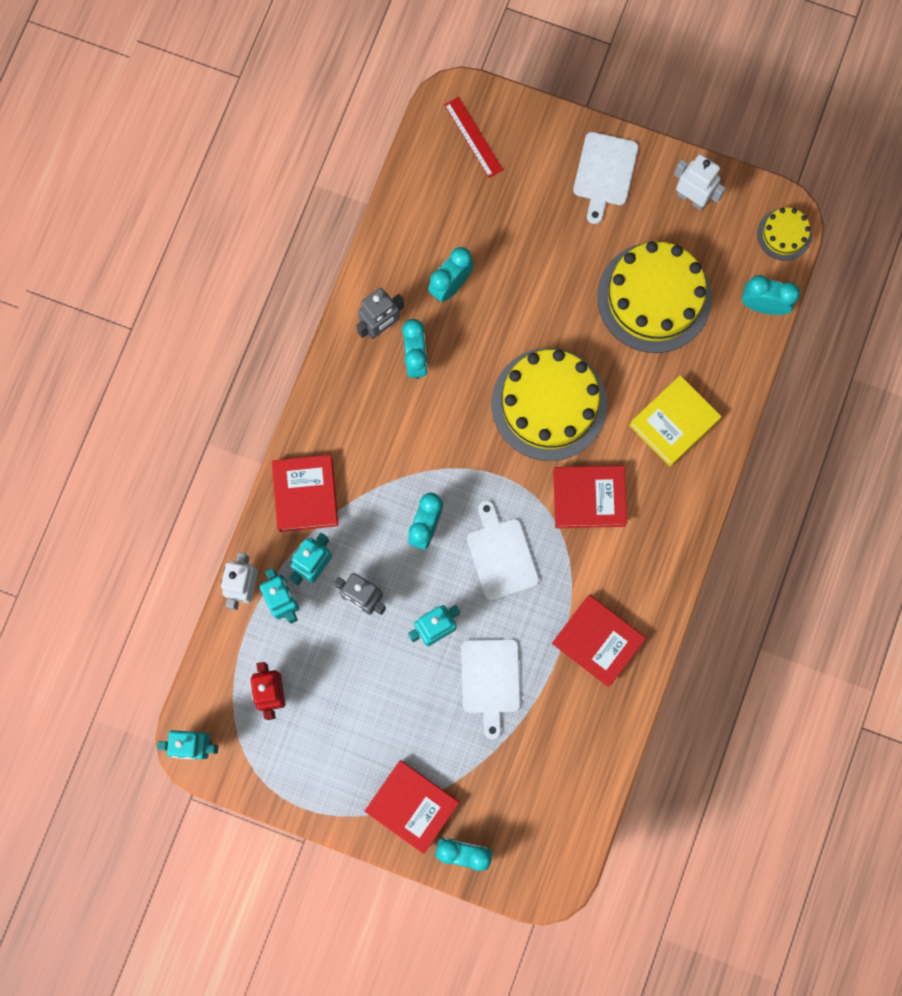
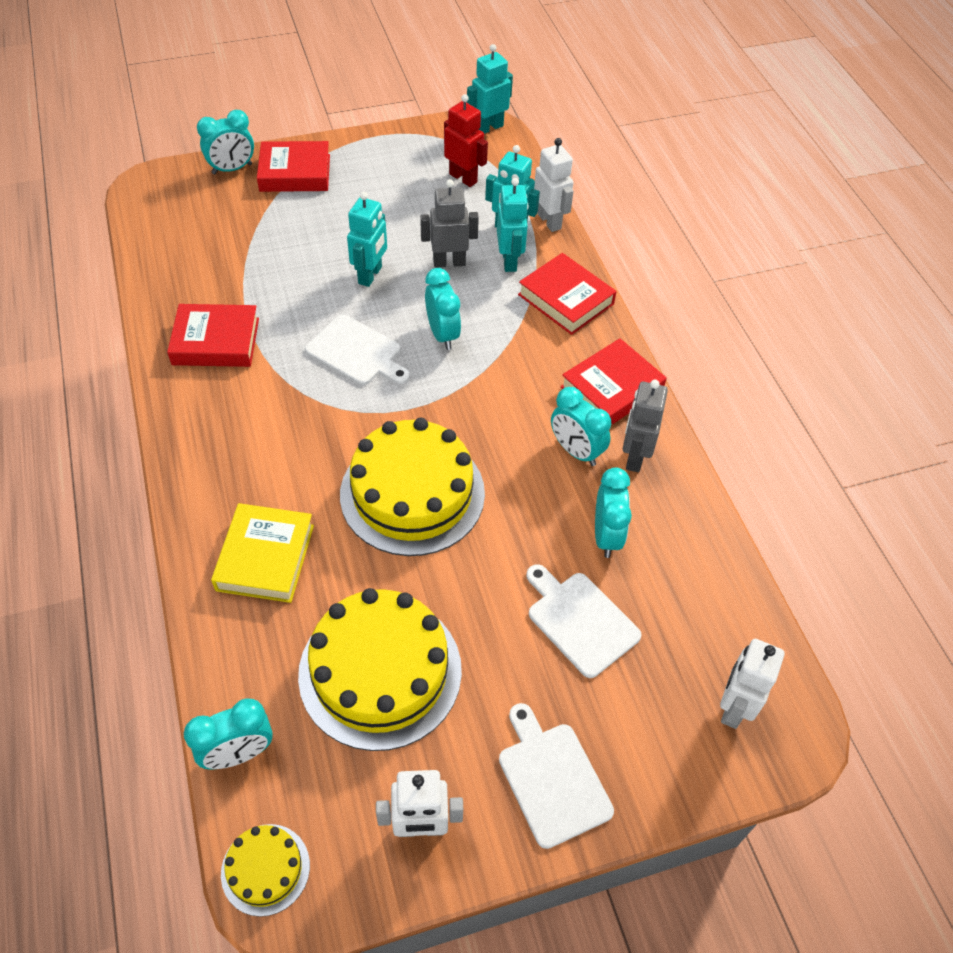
camera: 140 degrees right, 25 degrees down
red ruler [444,97,503,178] -> white robot [720,639,785,729]
white cutting board [461,639,521,739] -> white cutting board moved to [526,564,642,678]
red book [553,465,627,528] -> red book moved to [560,338,667,425]

